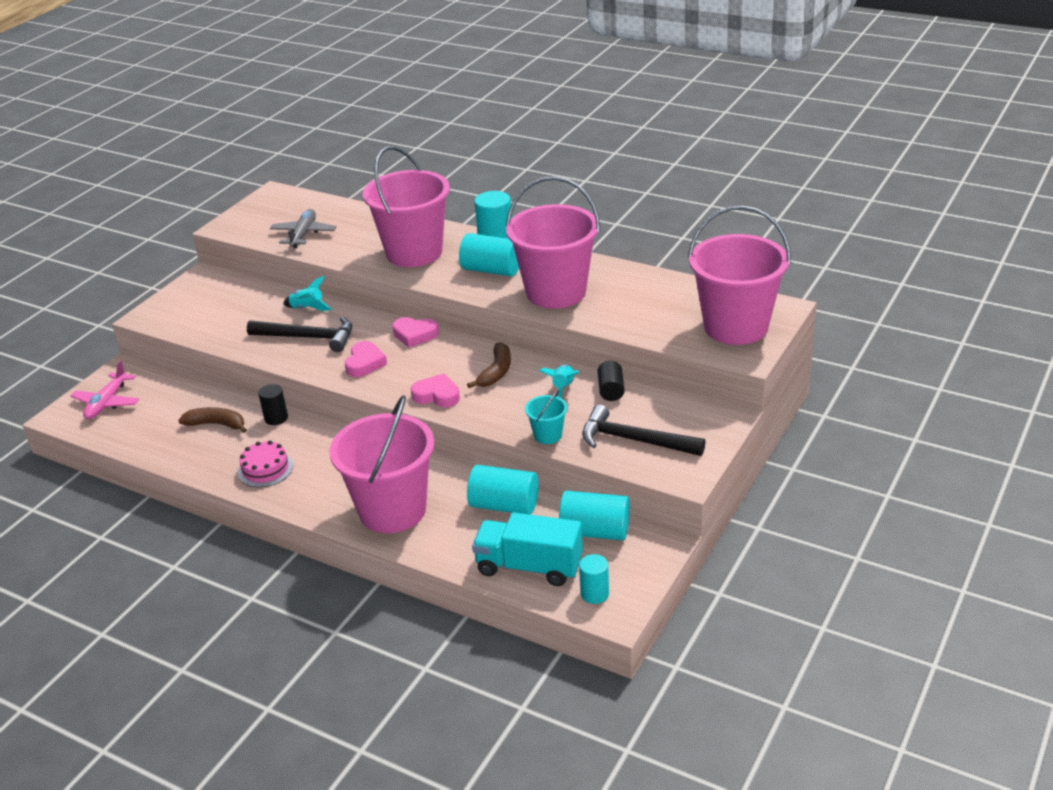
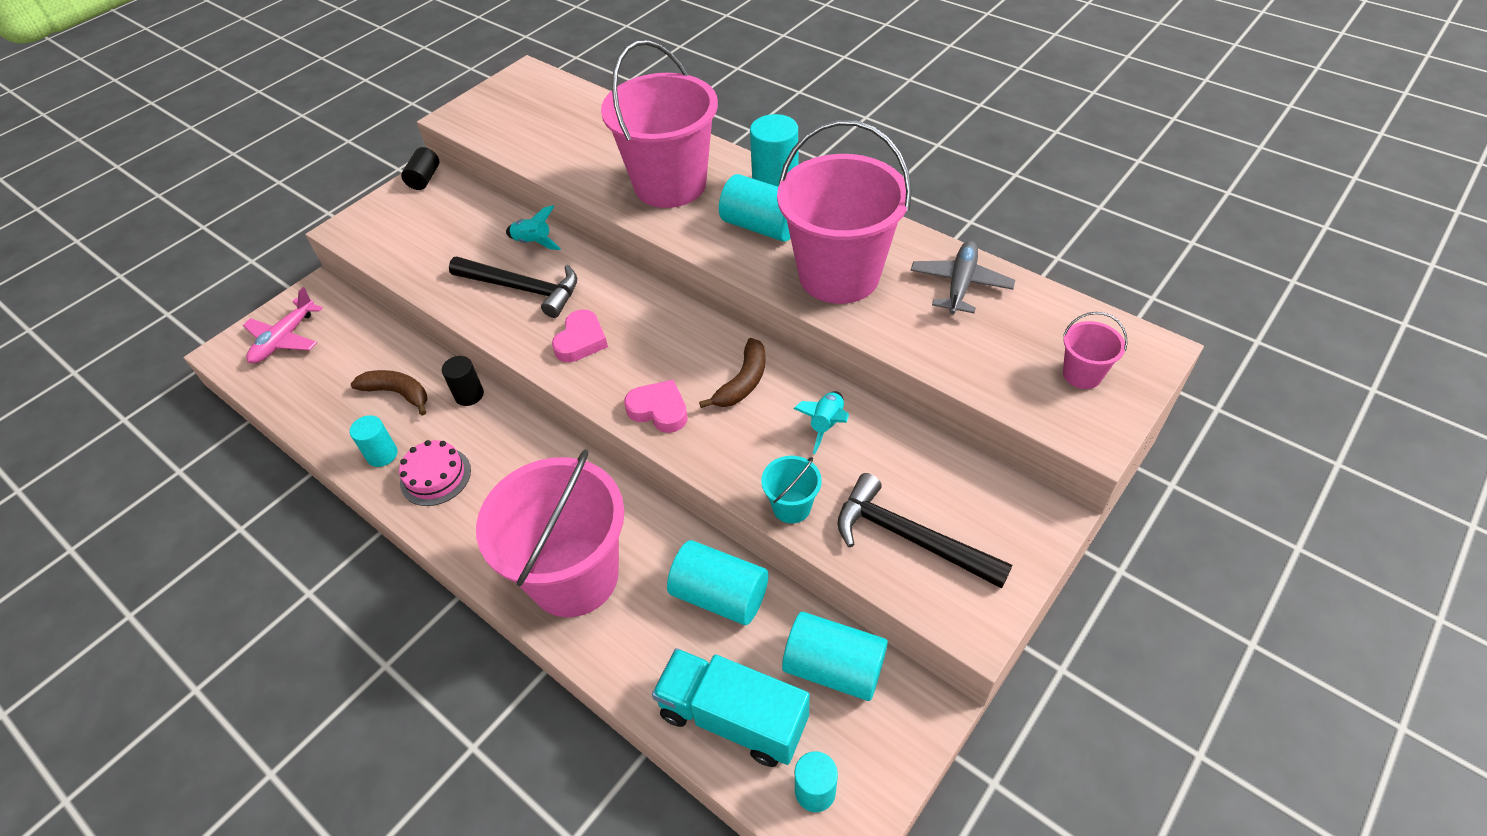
camera: 10 degrees right, 15 degrees up
grey plane [270,209,336,248] -> grey plane moved to [910,241,1015,314]
pink heart [392,317,439,347] -> none
black cylinder [597,361,625,401] -> black cylinder moved to [401,147,439,190]
pink bucket [688,206,791,345] -> pink bucket [1063,312,1128,389], size x0.42
none -> turquoise cylinder [350,415,398,467]

